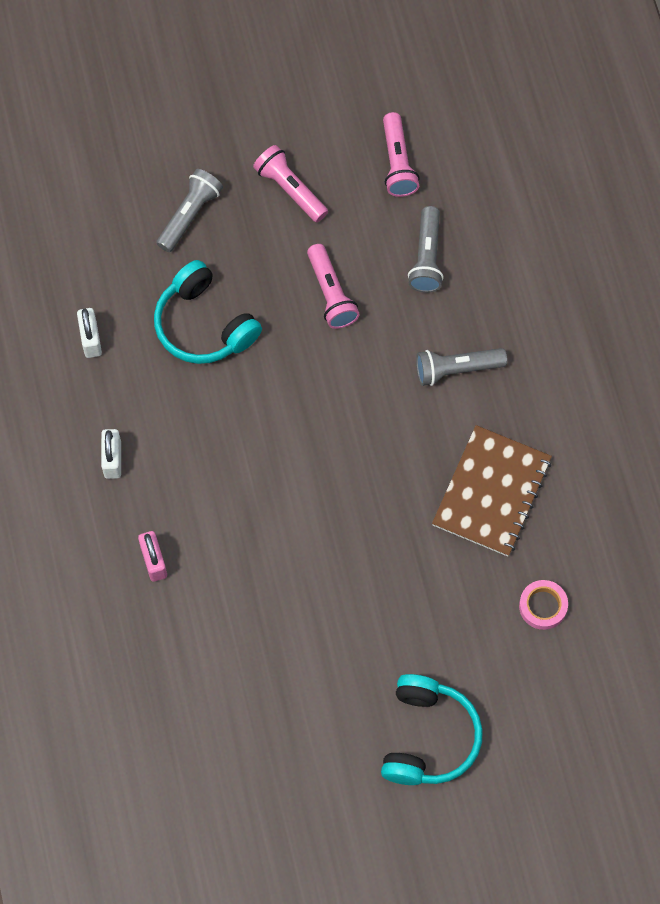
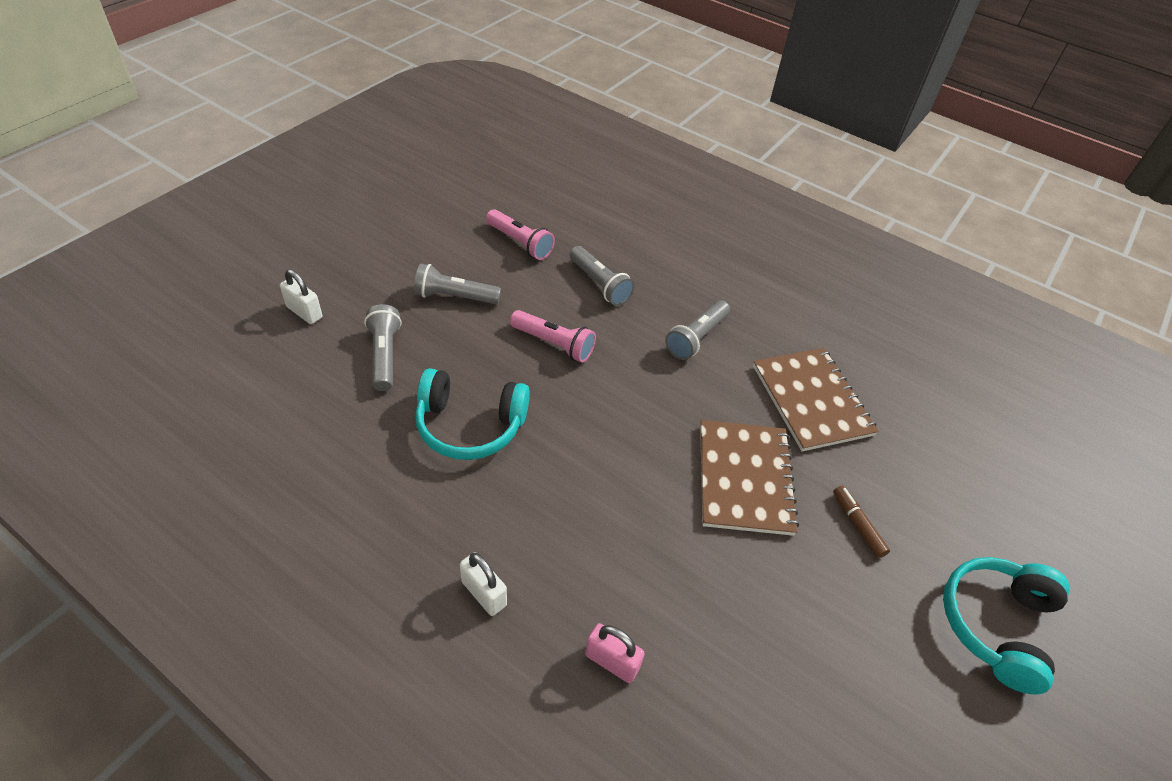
camera: 45 degrees left, 20 degrees down
white padlock [77,308,102,358] -> white padlock moved to [280,269,322,324]
pink flashlight [253,145,328,222] -> grey flashlight [414,264,501,304]
turquoise headphones [381,674,483,785] -> turquoise headphones turned 120 degrees counterclockwise [943,557,1070,695]
pink tape [519,580,568,630] -> none
none -> brown notebook [700,420,799,536]
none -> brown marker [833,486,890,558]

